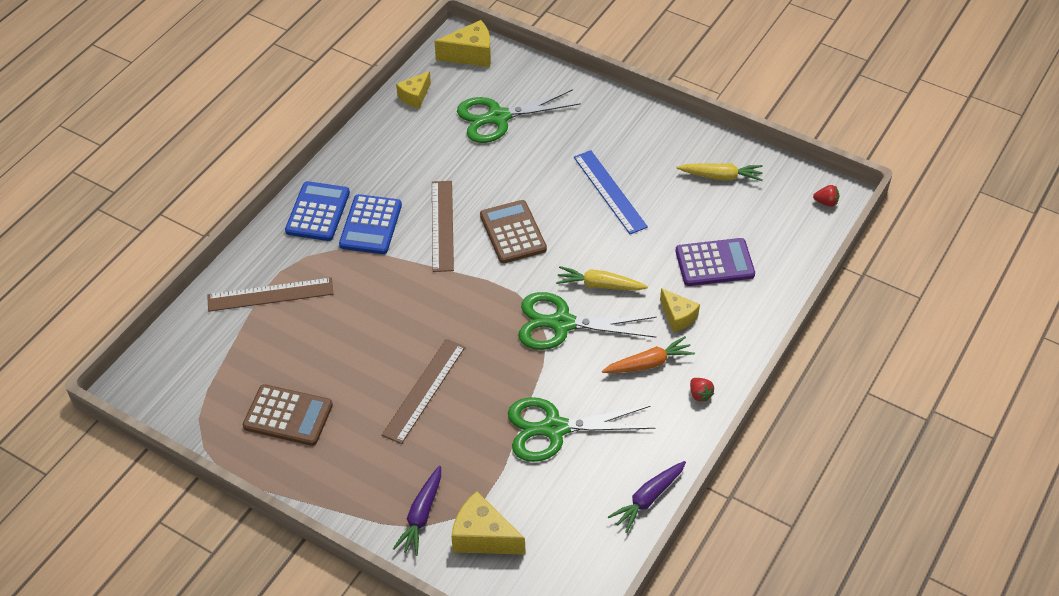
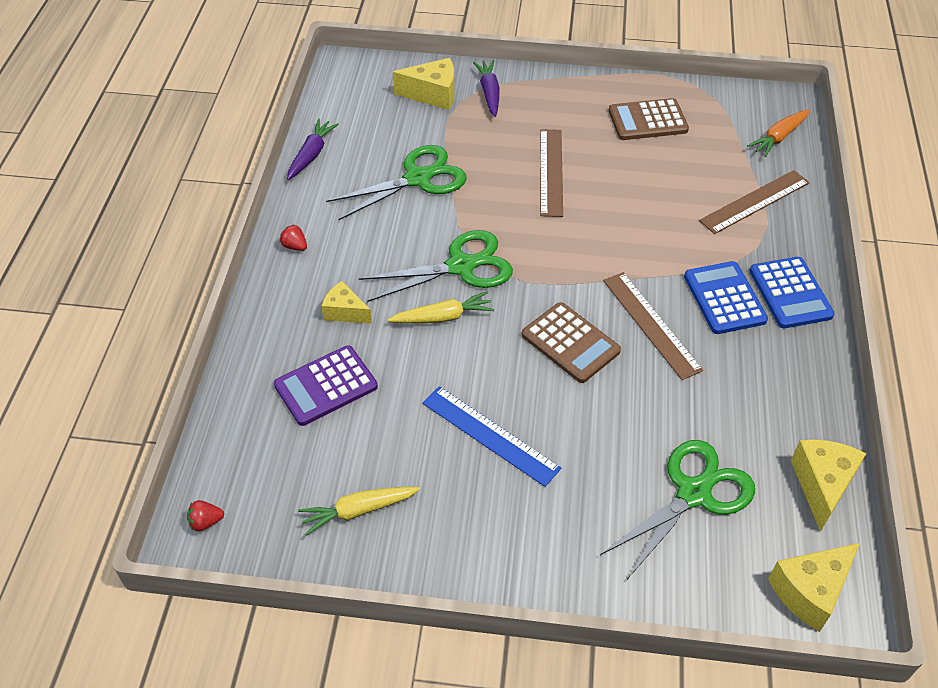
camera: 155 degrees right, 0 degrees up
yellow cheese [396,71,431,109] -> yellow cheese [791,439,867,532], size x1.51
orange carrot [602,336,695,373] -> orange carrot moved to [747,109,810,157]

